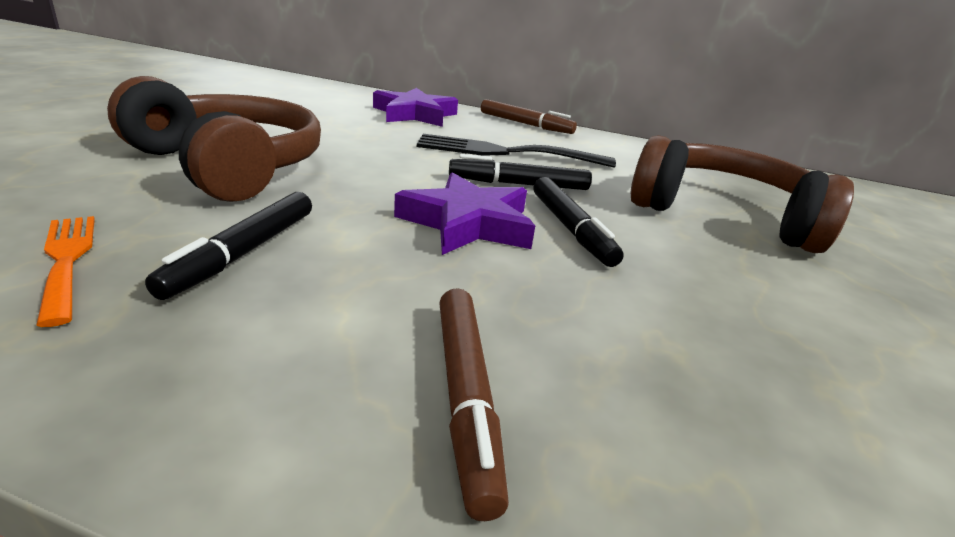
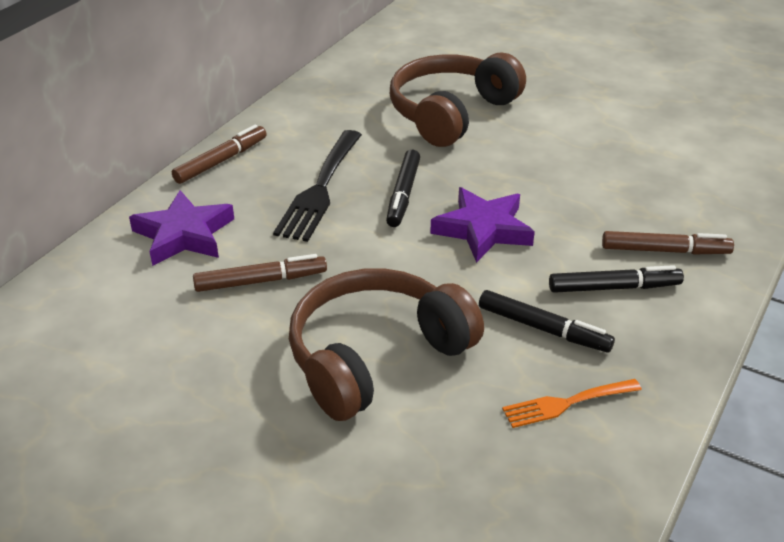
camera: 75 degrees left, 10 degrees up
black marker [534,177,624,267] -> black marker moved to [549,265,684,293]
none -> brown marker [193,254,327,292]

